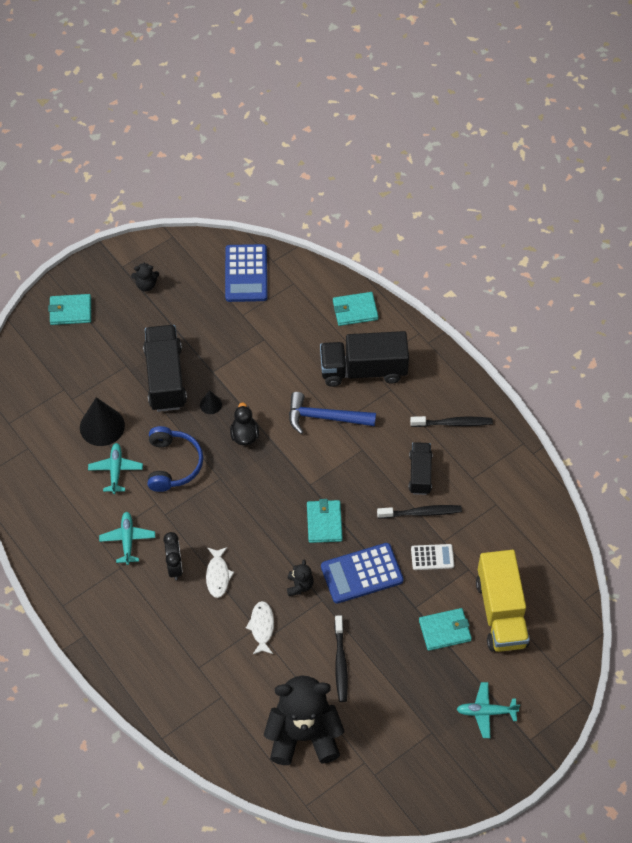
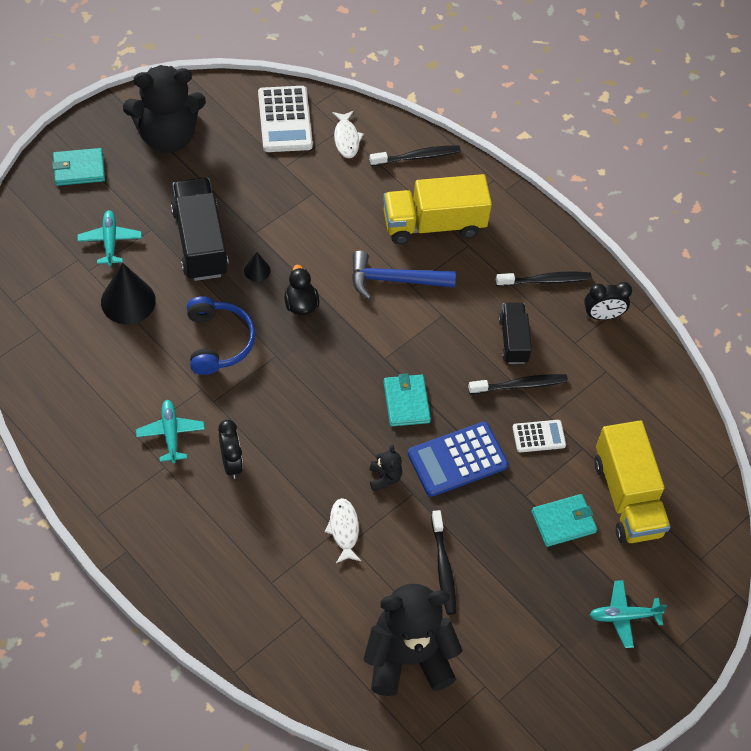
camera: 10 degrees left, 0 degrees up
turquoise plane [88,443,143,494] -> turquoise plane moved to [77,210,142,266]
black teddy bear [131,263,159,292] -> black teddy bear [123,65,206,153], size x2.44
white fish [206,547,234,598] -> white fish moved to [332,111,364,158]
blue calculator [225,244,267,302] -> white calculator [258,86,313,152]
black truck [320,331,409,387] -> yellow truck [383,174,492,244]
turquoise wallet [333,292,378,326] -> black toothbrush [369,145,461,166]
none -> black clock [584,282,632,320]

